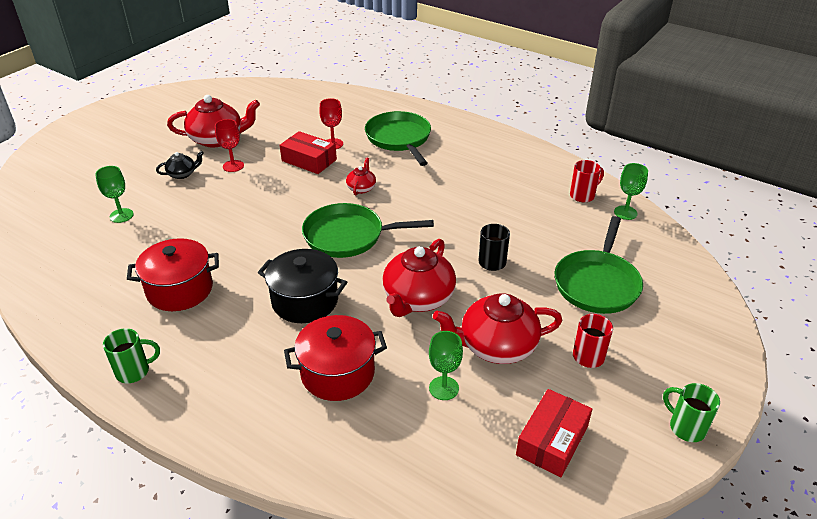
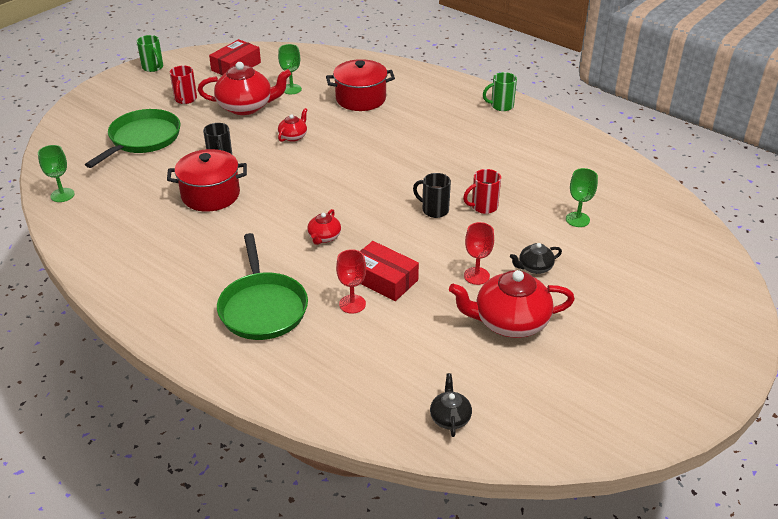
camera: 175 degrees left, 0 degrees up
red pot [127,238,219,311] -> red pot moved to [167,149,247,212]
black pot [258,249,347,323] -> none
green pan [302,203,434,258] -> none
red teapot [382,239,456,317] -> red teapot [278,108,307,142], size x0.50
red mug [570,160,604,202] -> red mug moved to [463,169,501,214]
none -> black mug [413,173,451,218]
none -> black teapot [430,373,472,437]

